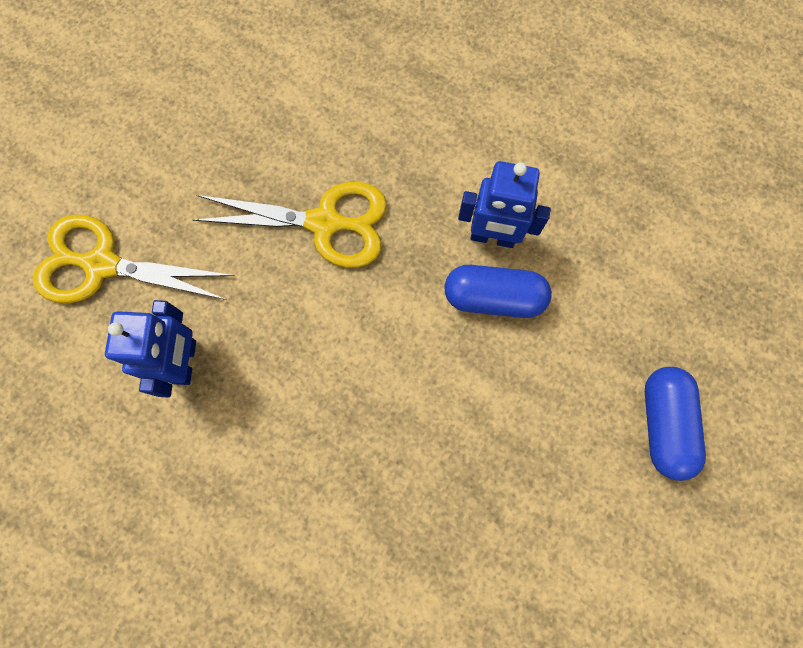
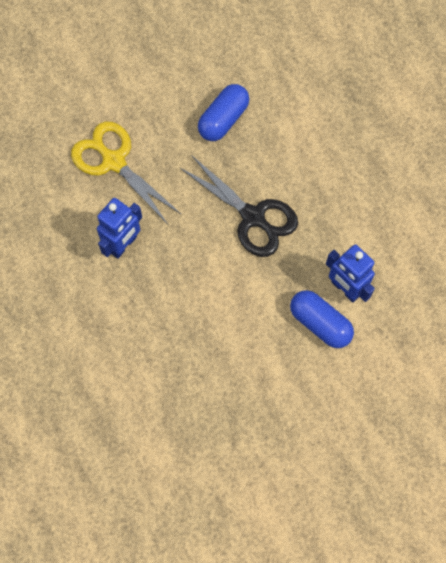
camera: 35 degrees right, 5 degrees down
yellow scissors [193,181,387,268] -> black scissors [180,155,298,257]
blue capsule [645,367,706,481] -> blue capsule moved to [198,84,249,141]

